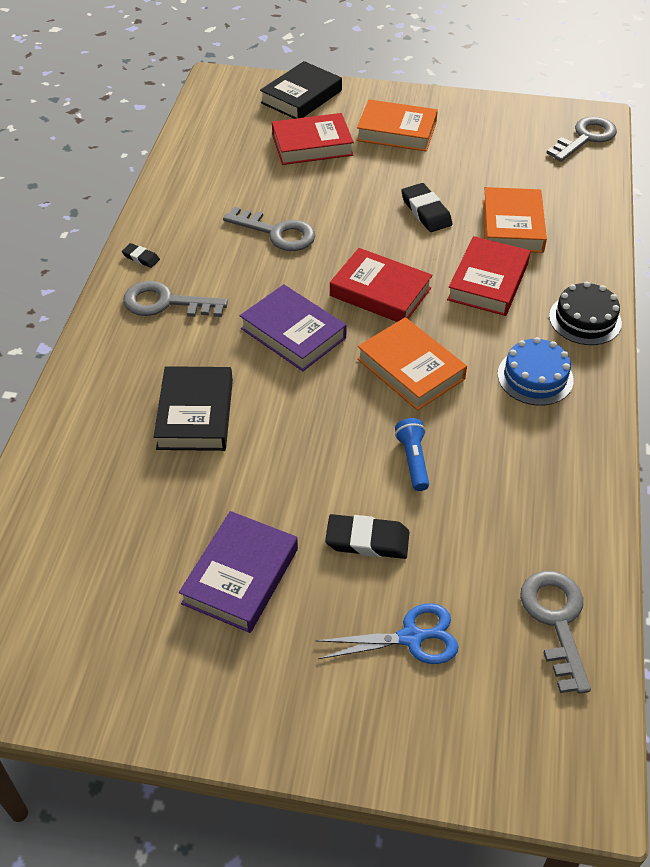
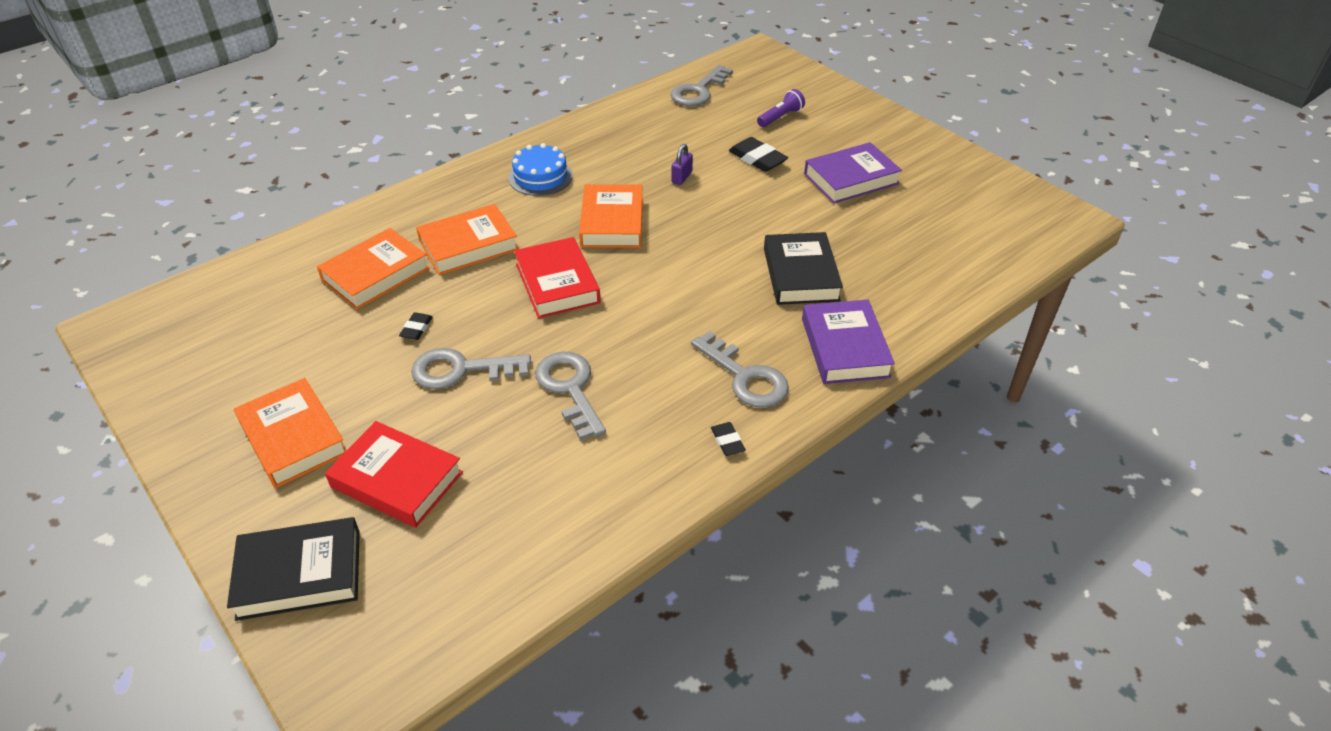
camera: 140 degrees left, 5 degrees down
black book [154,366,233,451] -> black book turned 45 degrees counterclockwise [764,232,843,305]
purple book [240,284,347,371] -> purple book moved to [802,300,895,384]
blue scissors [315,603,459,664] -> purple flashlight [757,89,805,127]
blue flashlight [395,418,429,491] -> purple padlock [671,144,693,185]
black eraser [401,183,452,232] -> black eraser [399,312,433,340], size x0.56
red book [447,236,530,316] -> orange book [416,204,518,275]
grey key [547,116,617,162] -> grey key moved to [411,348,531,389]
black cake [549,281,622,345] -> none

